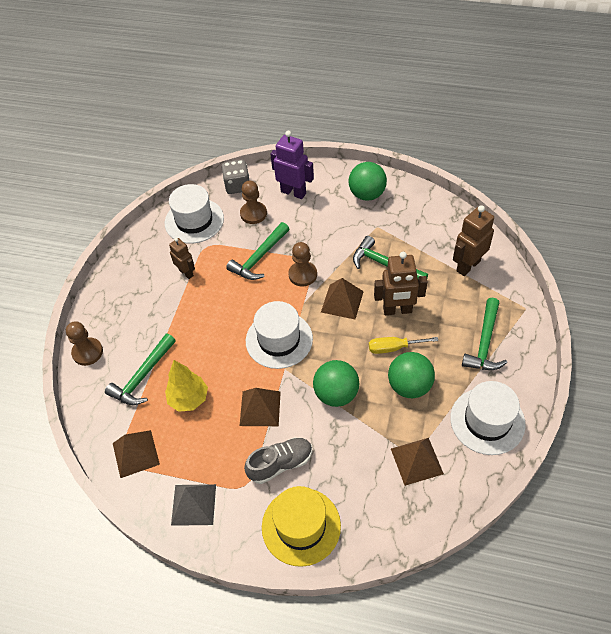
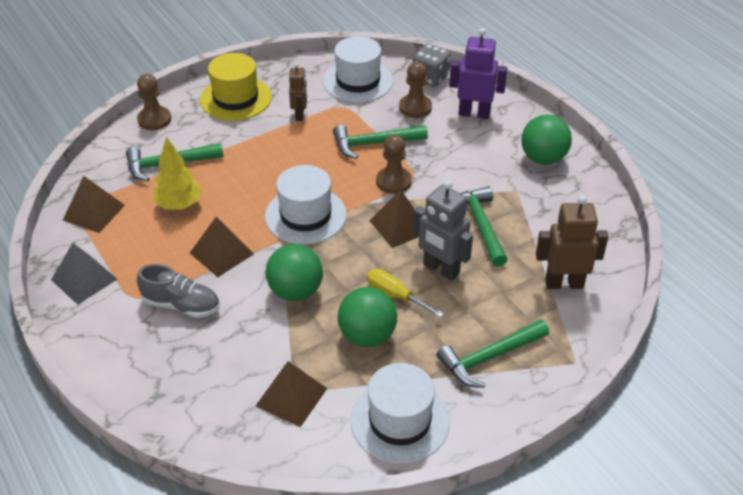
camera: 40 degrees right, 10 degrees down
yellow hat [262,486,341,567] -> yellow hat moved to [200,53,272,121]
purple robot [271,131,314,199] -> purple robot turned 60 degrees counterclockwise [449,28,507,119]
brown robot [374,252,427,315] -> grey robot [413,180,473,281]

